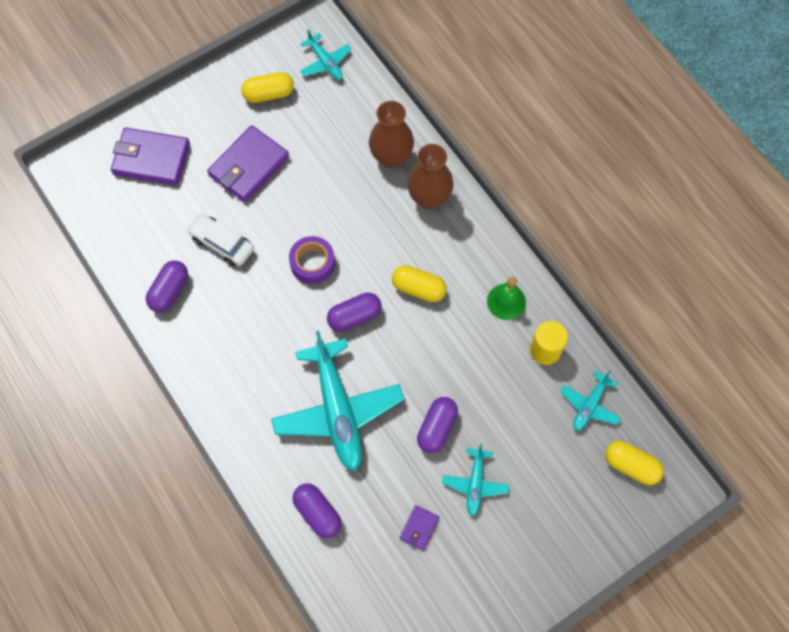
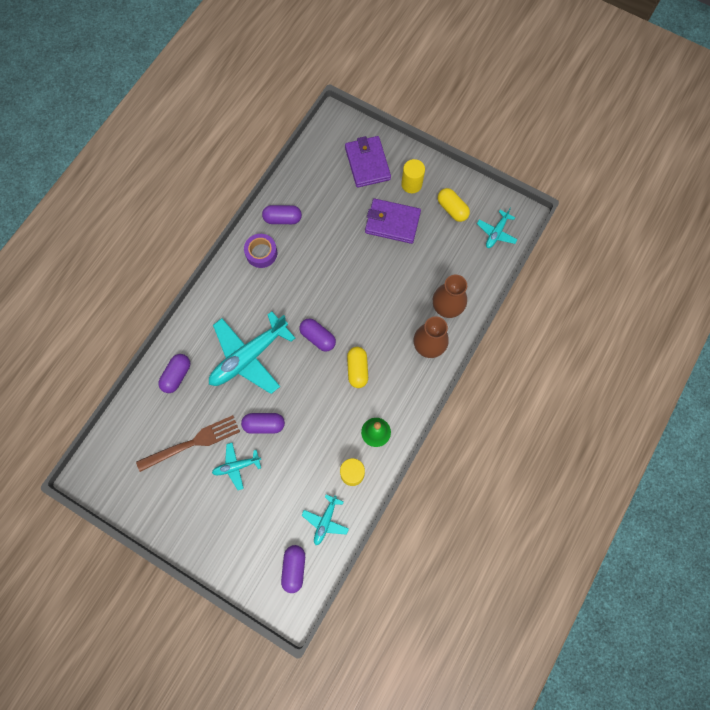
camera: 65 degrees right, 5 degrees up
white car [187,214,254,266] -> none
purple tape [289,236,335,284] -> purple tape moved to [244,234,277,268]
purple wallet [400,505,439,551] -> brown fork [136,415,240,472]
turquoise plane [560,370,621,431] -> turquoise plane turned 75 degrees counterclockwise [301,494,349,545]
yellow capsule [605,441,664,485] -> purple capsule [281,545,305,593]
none -> yellow cylinder [401,159,425,193]

